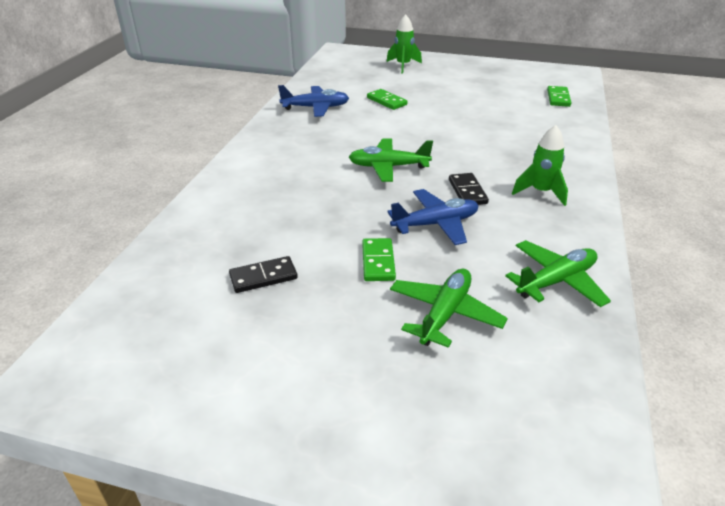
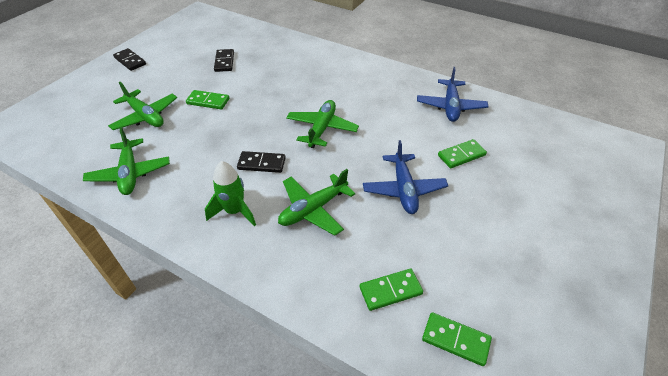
camera: 105 degrees right, 10 degrees up
green rocket [386,15,422,73] -> none
blue plane [387,189,478,245] -> blue plane moved to [363,140,448,214]
none -> black domino [113,48,146,71]
none -> green plane [278,169,355,236]
none -> green domino [359,269,423,311]

